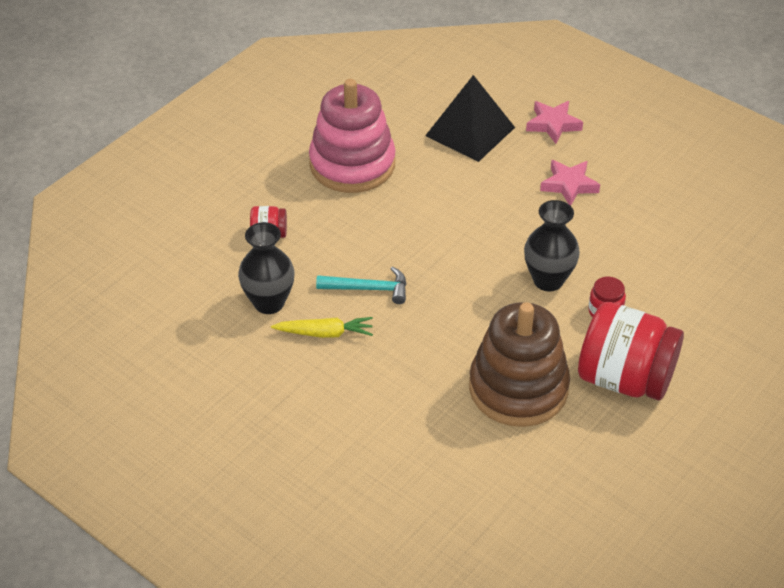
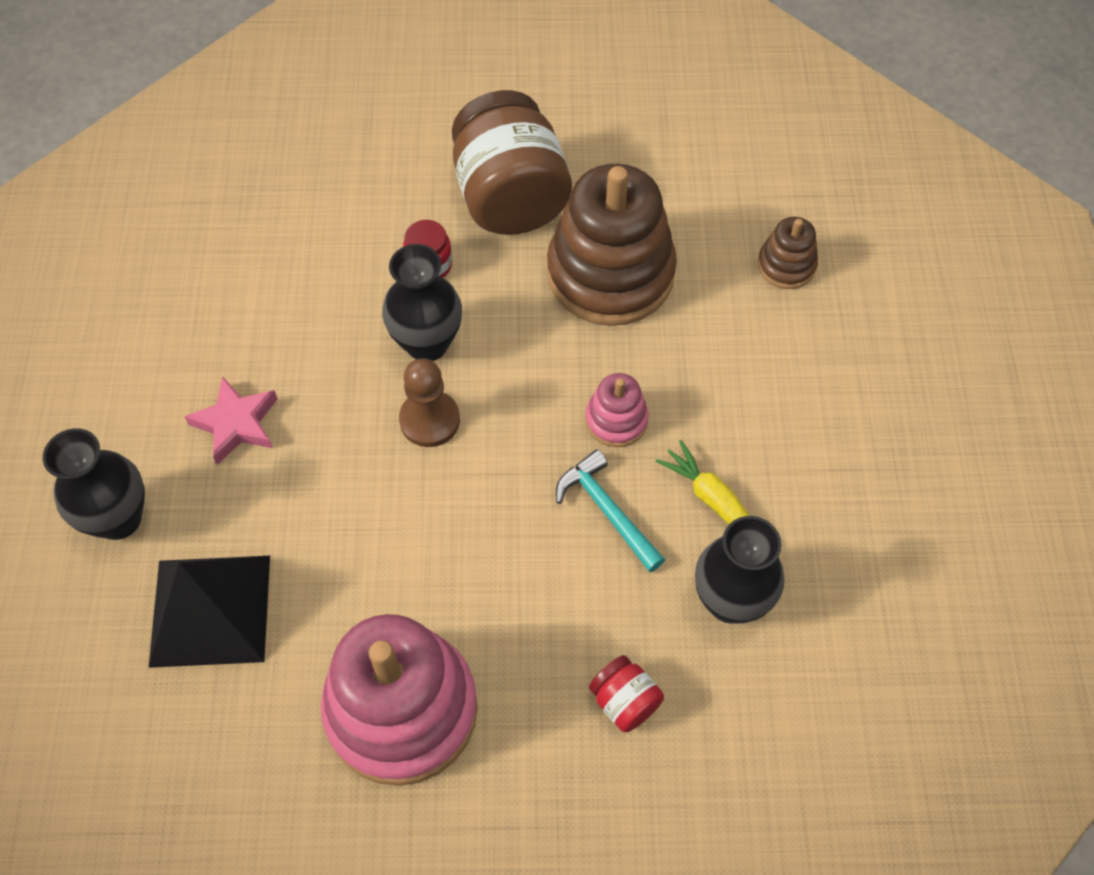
camera: 130 degrees left, 15 degrees up
pink star [526,101,583,144] -> black vase [43,428,145,540]
red jar [578,302,684,400] -> brown jar [452,90,572,235]
none -> brown pawn [399,358,460,447]
none -> pink stacking toy [585,373,649,447]
none -> brown stacking toy [758,217,818,289]

